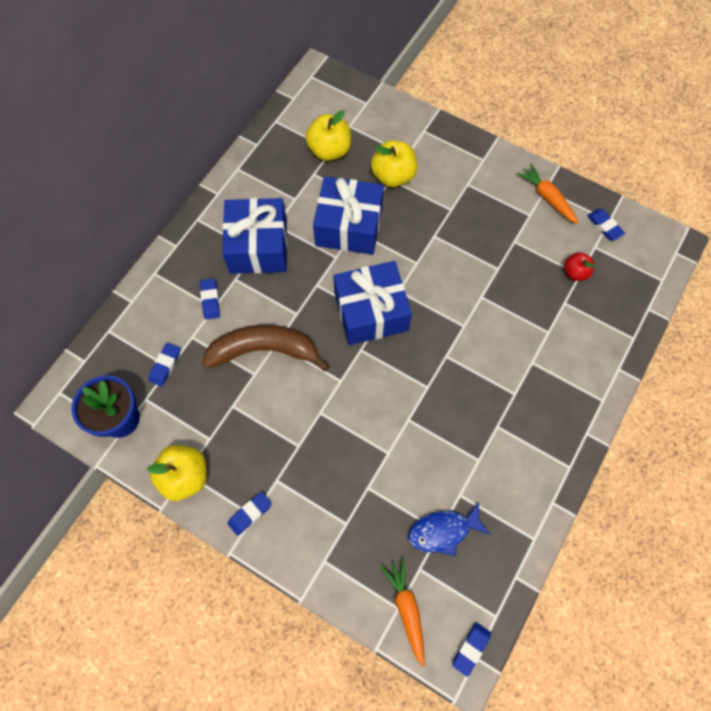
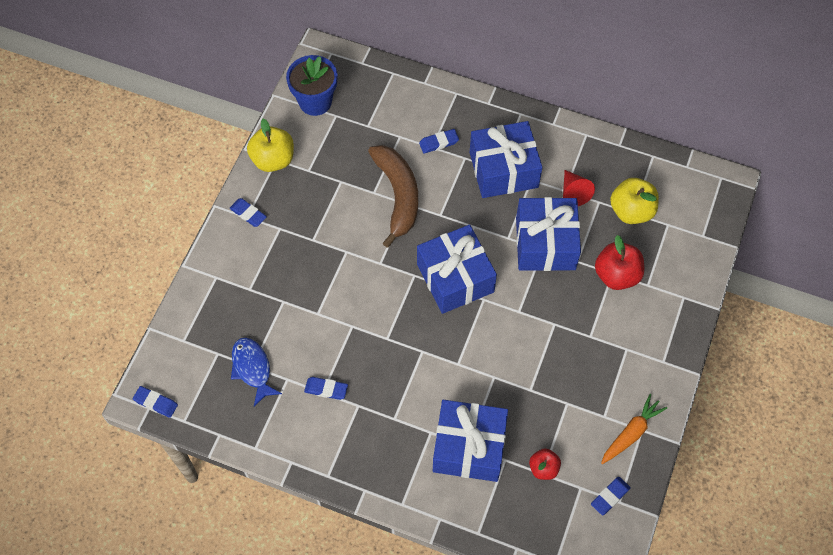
camera: 80 degrees right, 5 degrees down
blue eraser [149,343,180,386] -> blue eraser moved to [304,377,348,400]
yellow apple [371,140,417,187] -> red apple [595,235,644,290]
orange carrot [381,559,425,667] -> none
none -> blue gift [433,400,508,482]
none -> red cone [563,170,595,206]

